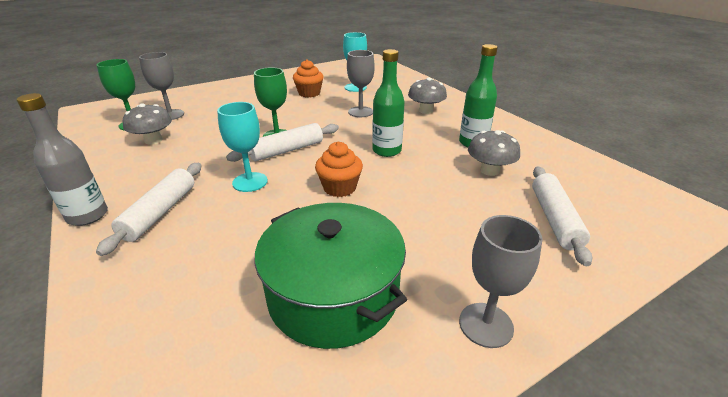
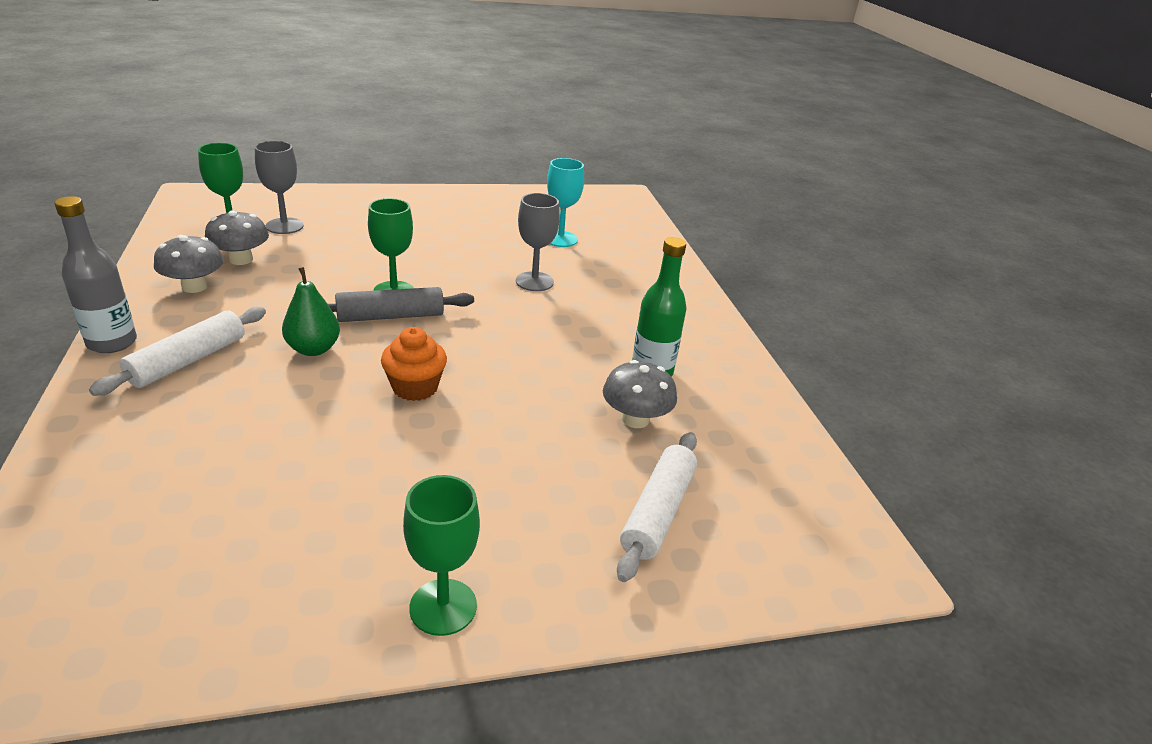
camera: 15 degrees right, 0 degrees up
turquoise goblet [217,102,268,192] -> green pear [282,267,340,356]
white rolling pin [226,123,339,162] -> grey rolling pin [328,287,474,322]
green pot [255,203,407,349] -> none
orange cupcake [293,59,324,98] -> none
green bottle [372,49,405,157] -> none
grey mushroom [408,78,447,114] -> grey mushroom moved to [154,235,224,293]
grey goblet [459,215,543,348] -> green goblet [403,475,480,636]

